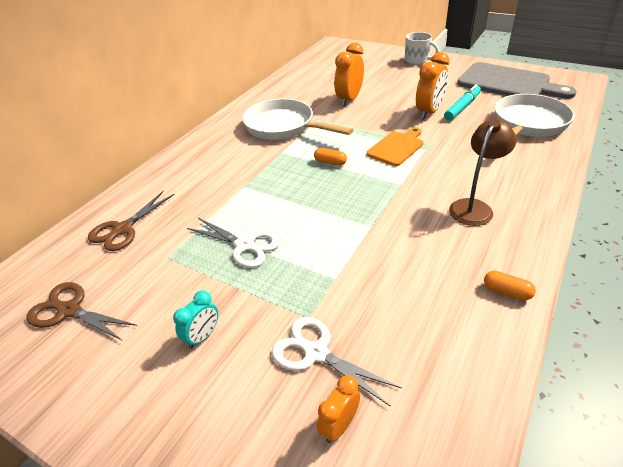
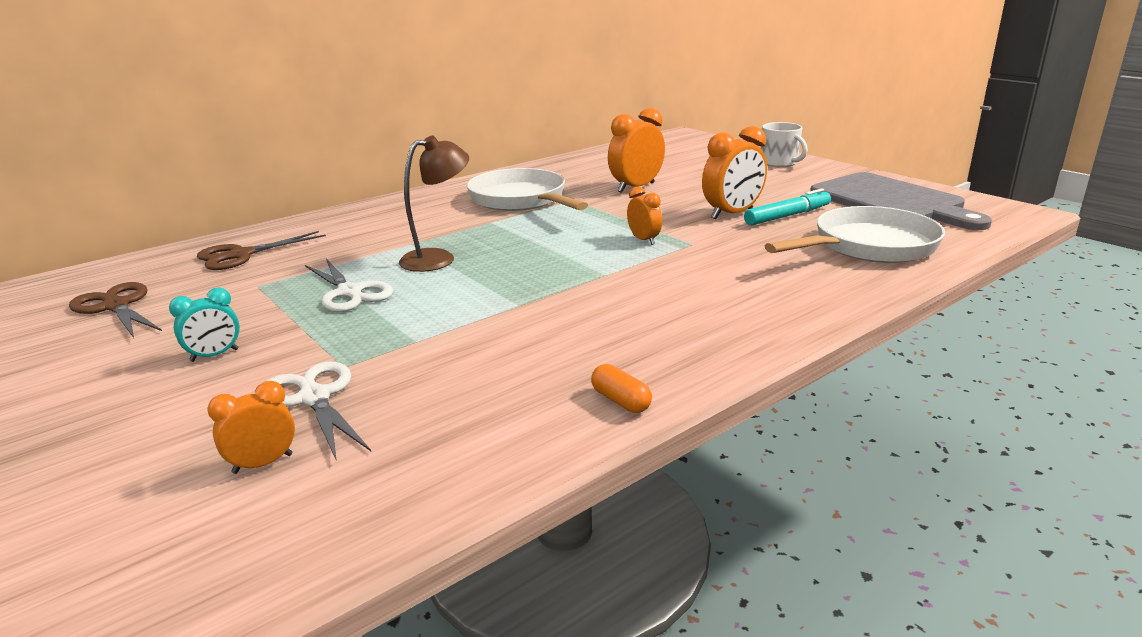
camera: 20 degrees right, 15 degrees down
orange capsule [314,148,347,166] -> none
orange cutting board [367,127,423,166] -> orange clock [627,186,662,245]
brown lamp [449,119,517,226] -> brown lamp moved to [399,136,469,272]

